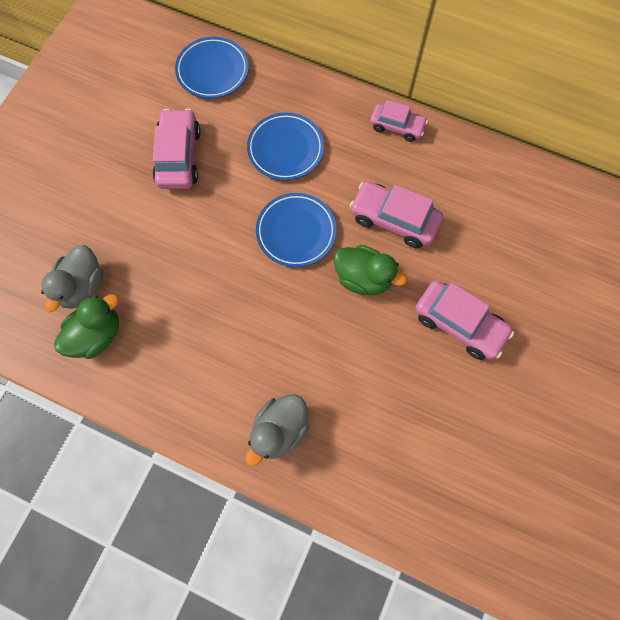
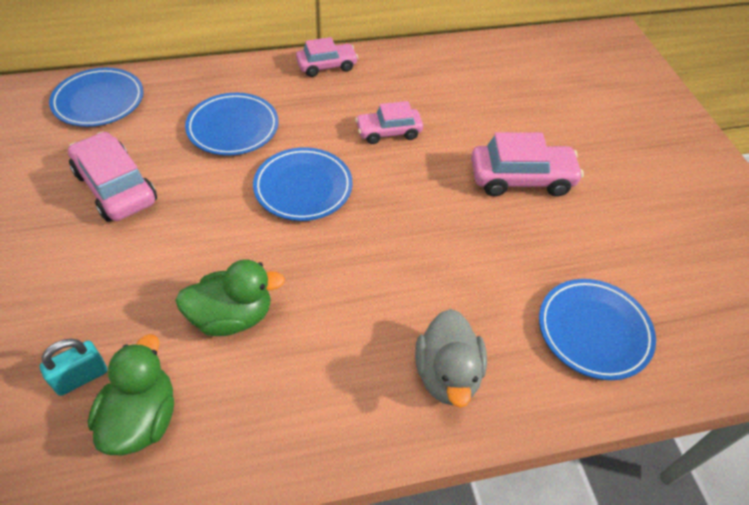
camera: 40 degrees left, 20 degrees down
grey duck [41,245,103,312] -> turquoise padlock [40,339,107,396]
green duck [333,245,407,295] -> green duck moved to [175,260,285,336]
pink car [350,181,443,248] -> pink car [355,101,423,144], size x0.65
none -> blue plate [539,279,656,380]

